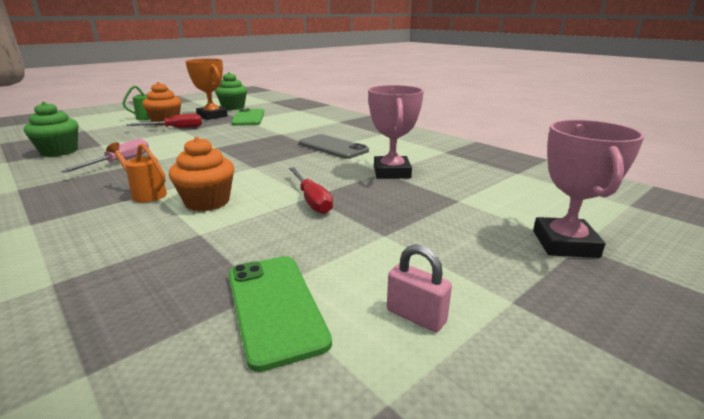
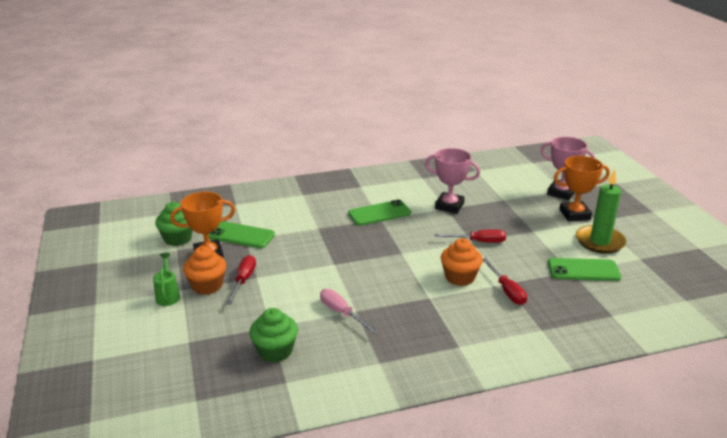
camera: 65 degrees left, 5 degrees up
orange watering can [106,142,167,202] -> none
grey phone [299,134,369,159] -> green phone [348,200,411,226]
pink padlock [387,244,452,332] -> green candle [576,169,626,254]
none -> red screwdriver [483,258,527,305]
none -> orange trophy [554,156,610,221]

